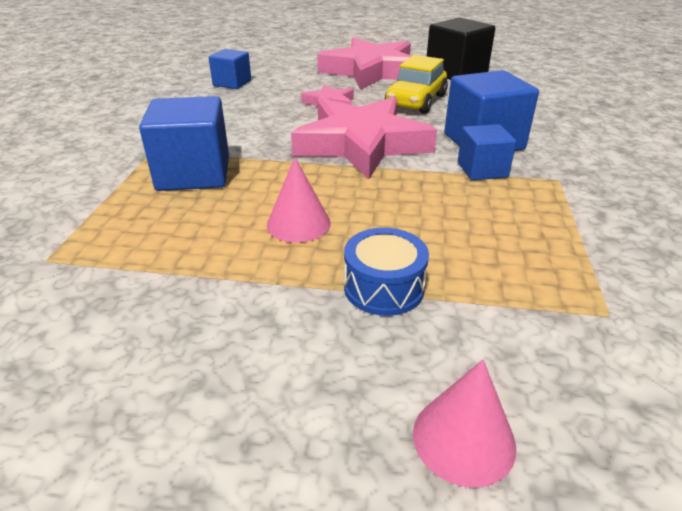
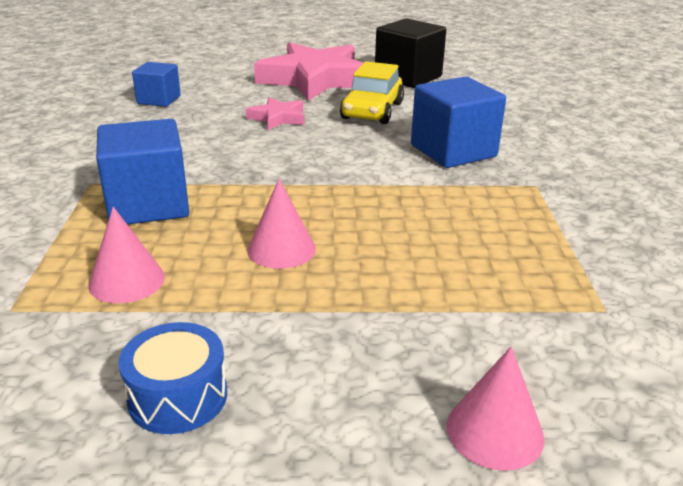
camera: 10 degrees left, 5 degrees down
pink star [291,97,437,179] -> none
blue drum [344,228,429,316] -> blue drum moved to [119,322,227,434]
blue cube [458,124,516,180] -> none
none -> pink cone [88,207,165,303]

